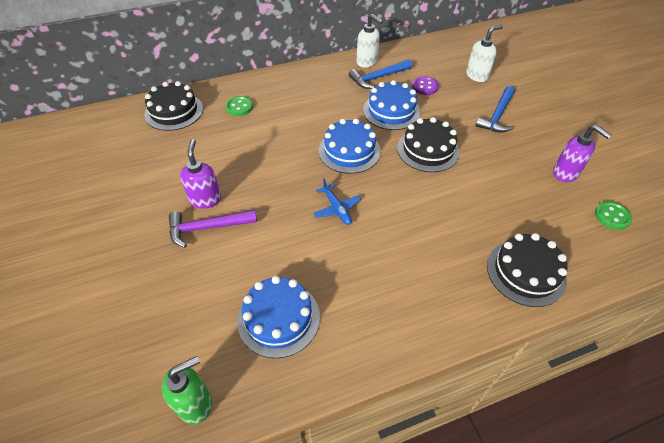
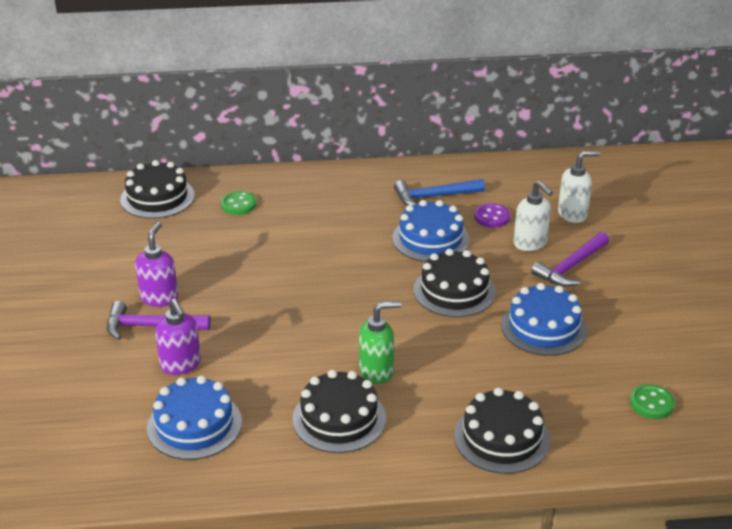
camera: 15 degrees right, 15 degrees down
green soap dispenser [162,356,212,424] -> green soap dispenser moved to [359,301,401,384]
blue plane [313,178,361,225] -> none
blue cake [319,119,381,174] -> blue cake moved to [501,283,587,356]
white soap dispenser [357,14,383,67] -> white soap dispenser moved to [514,180,553,251]
blue hammer [475,86,515,133] -> purple hammer [531,232,609,287]
purple soap dispenser [553,125,611,182] -> purple soap dispenser moved to [155,298,201,375]
none -> black cake [292,370,386,453]

